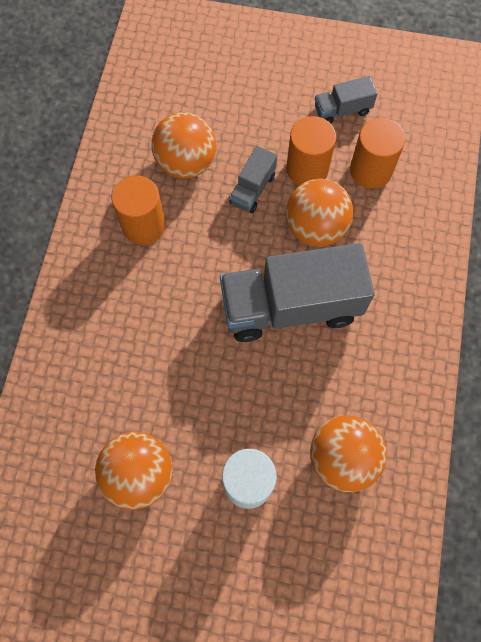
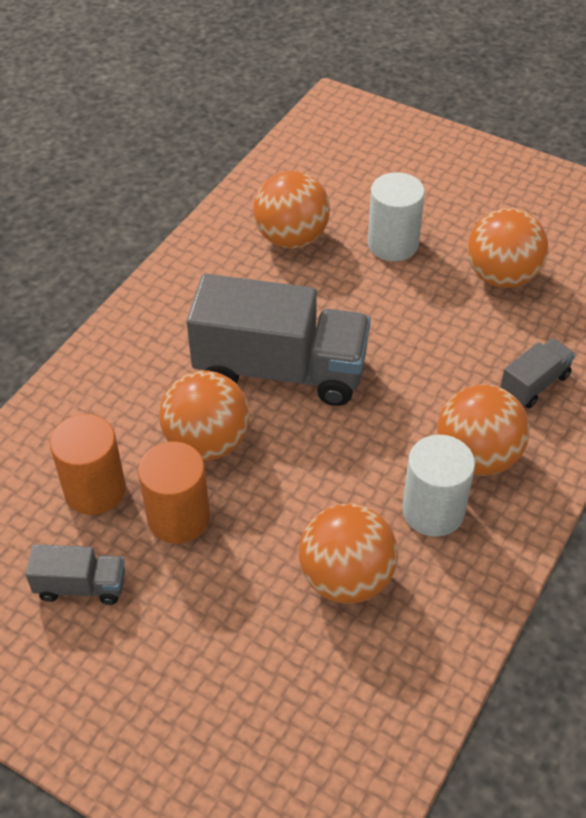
camera: 160 degrees left, 20 degrees down
orange cylinder [112,175,166,245] -> white cylinder [402,435,475,537]
grey truck [229,146,277,213] -> grey truck moved to [500,338,576,408]
none -> orange ball [437,384,530,476]

